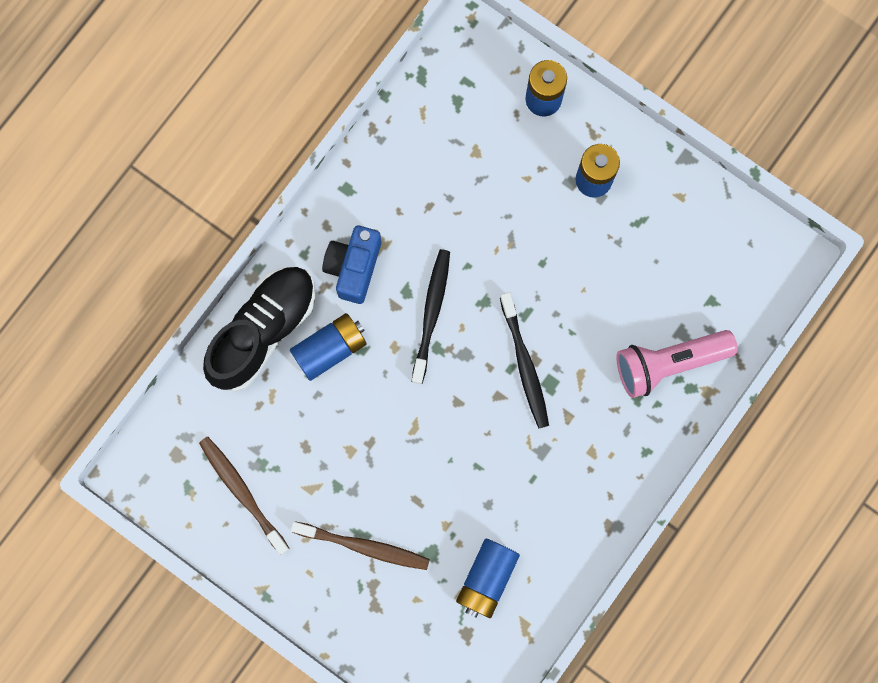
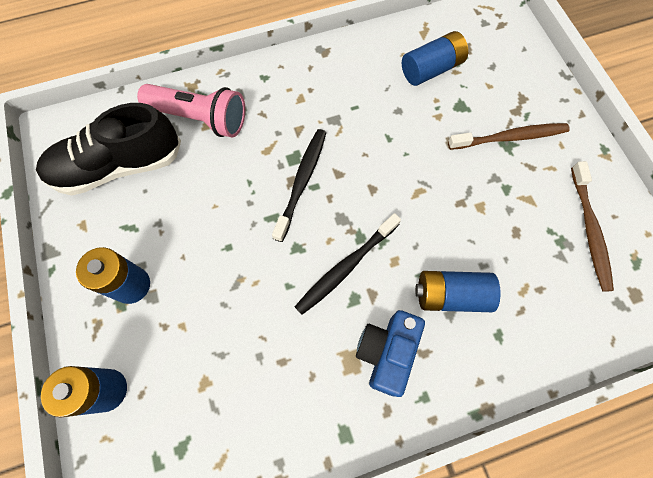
camera: 145 degrees left, 10 degrees down
black shoe [203,267,315,392] -> black shoe moved to [36,103,181,196]
brown toothbrush [290,522,430,570] -> brown toothbrush turned 120 degrees clockwise [448,123,570,150]
blue camera [322,226,381,304] -> blue camera turned 150 degrees clockwise [356,310,425,397]

